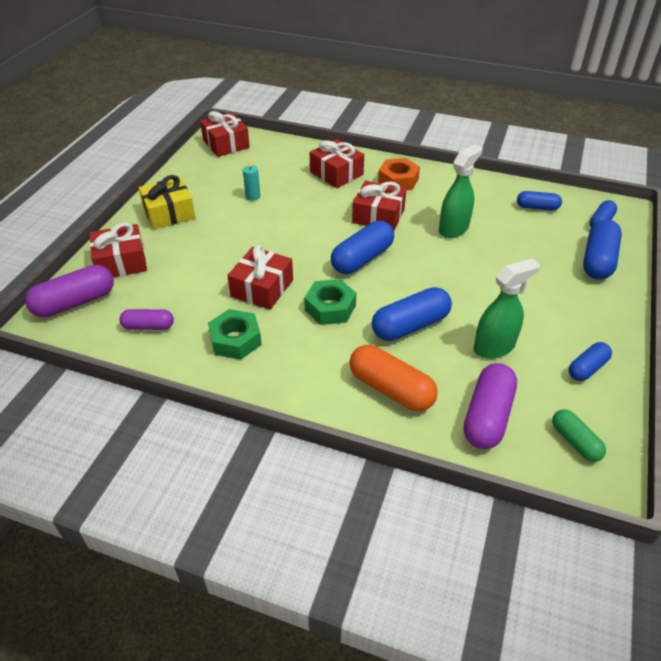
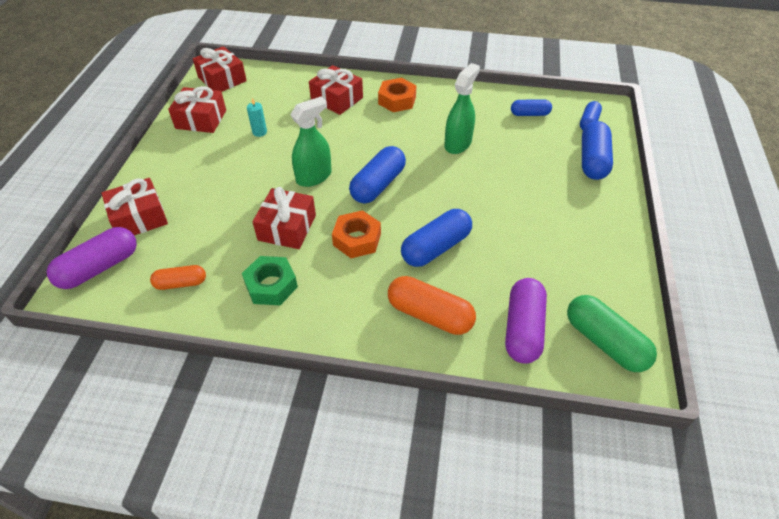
camera: 10 degrees left, 5 degrees up
purple capsule [119,309,174,330] -> orange capsule [150,265,206,290]
yellow gift [139,175,195,229] -> none
green nut [304,279,356,325] -> orange nut [332,210,381,258]
red gift [352,181,407,231] -> red gift moved to [168,86,226,133]
green spray bottle [474,258,540,359] -> green spray bottle moved to [290,97,332,187]
green capsule [552,409,606,462] -> green capsule [567,295,657,372], size x1.67
blue capsule [569,342,612,381] -> none

